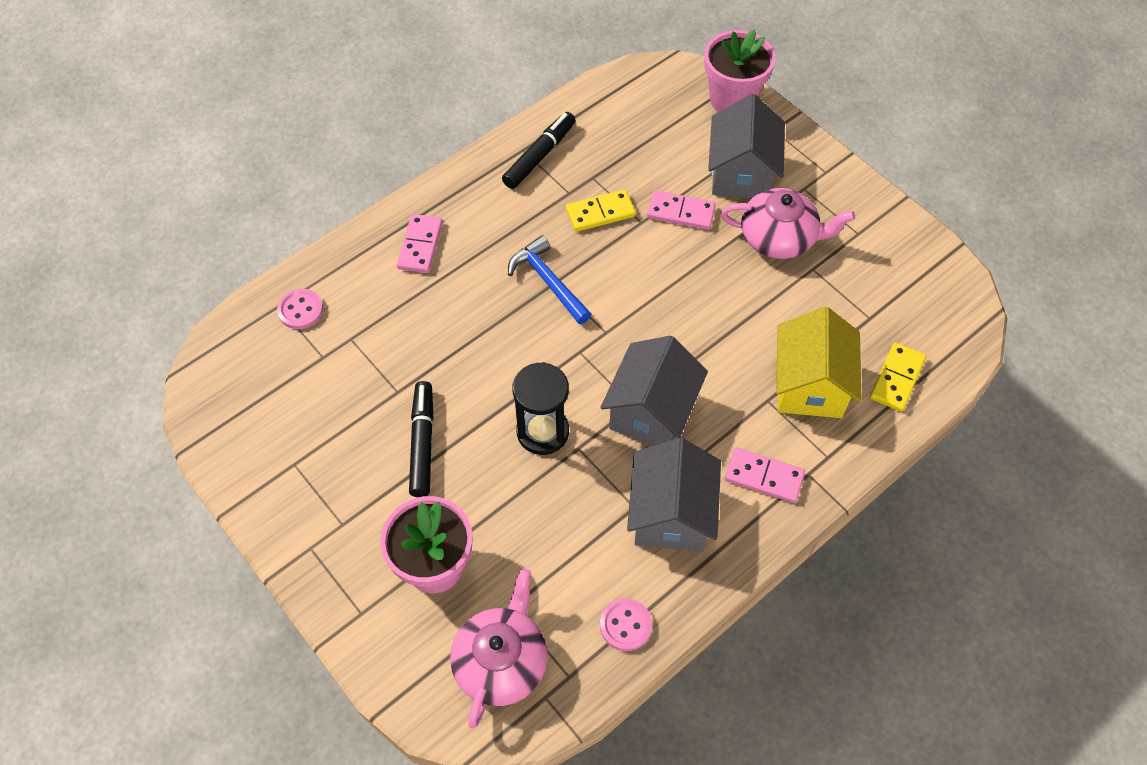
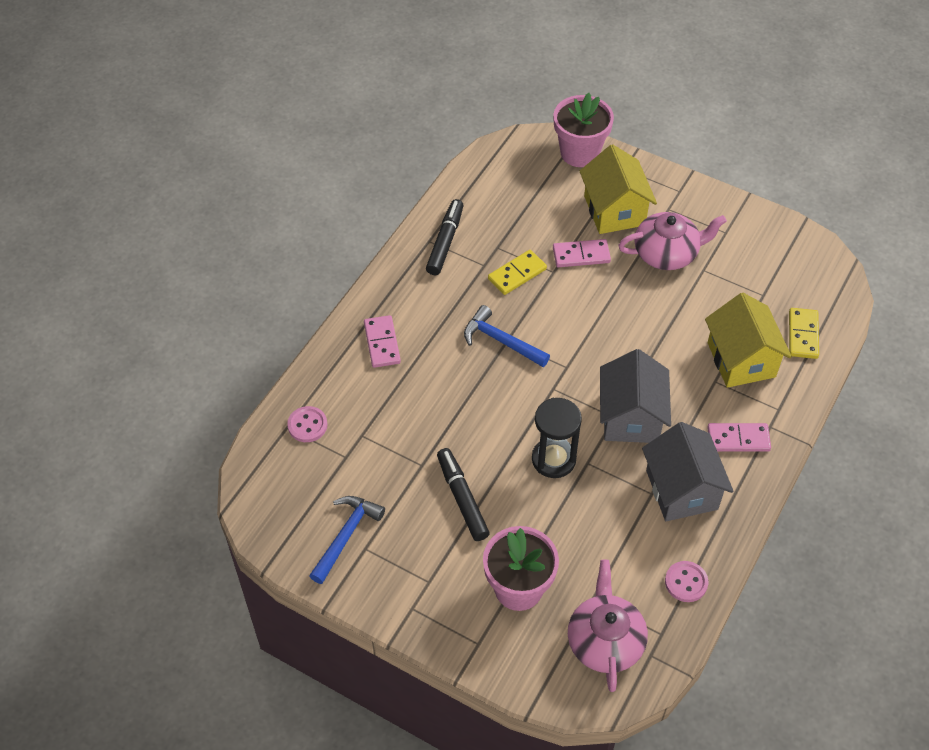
camera: 20 degrees left, 5 degrees down
grey house [708,94,785,198] -> yellow house [580,144,657,234]
none -> blue hammer [309,496,385,584]

